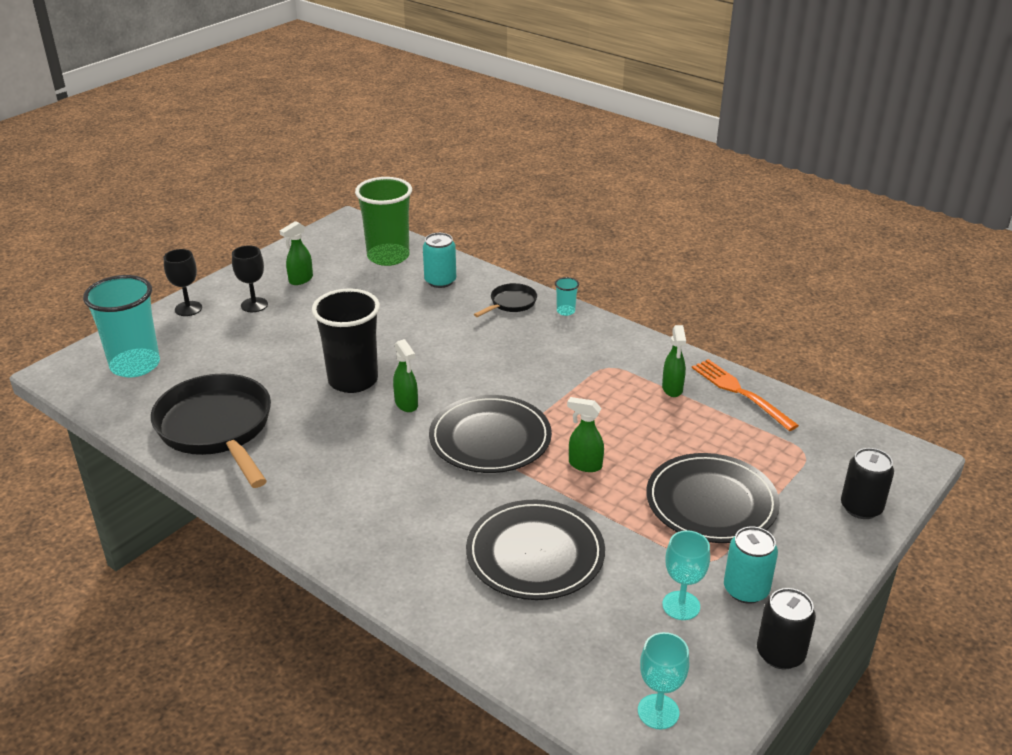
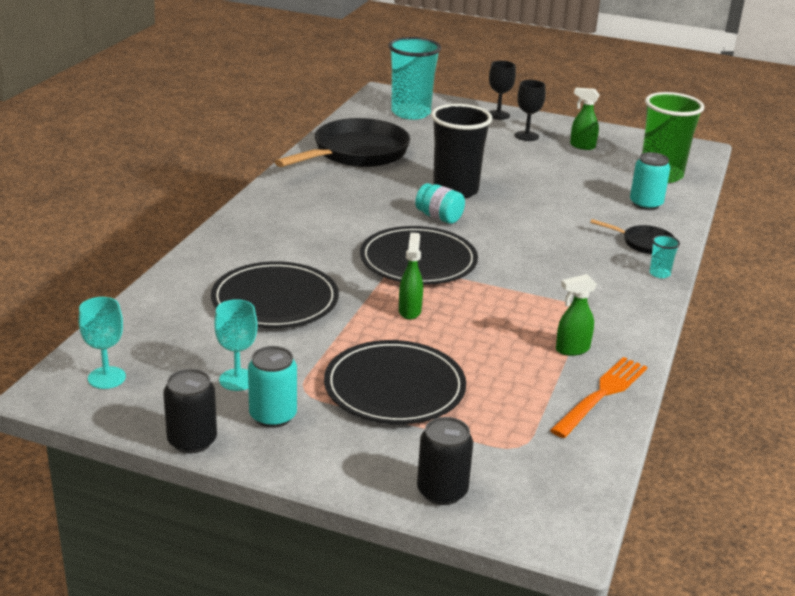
camera: 70 degrees right, 5 degrees down
green spray bottle [393,339,418,412] -> turquoise jar [415,183,465,224]

